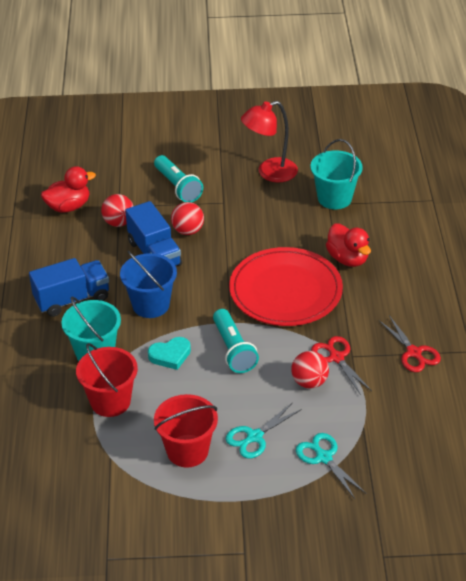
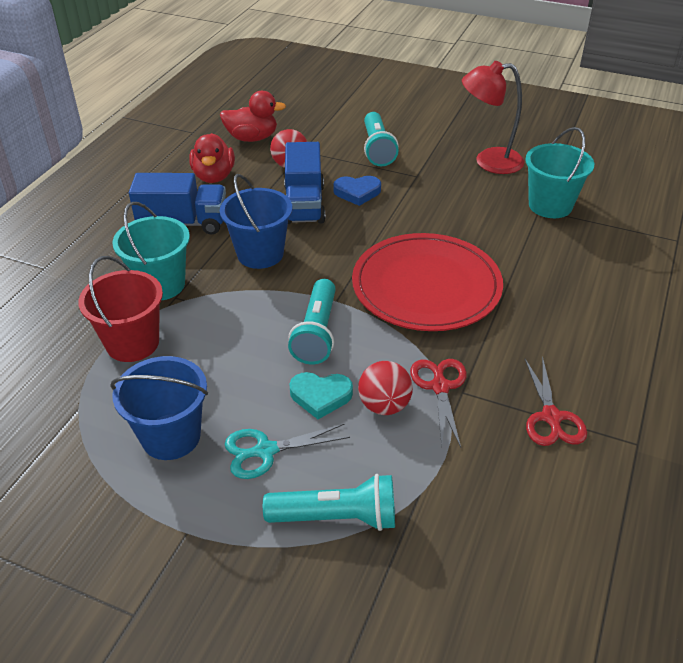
camera: 25 degrees right, 0 degrees up
turquoise heart [148,337,191,370] -> turquoise heart moved to [289,372,353,419]
red bucket [154,394,218,468] -> blue bucket [110,356,208,460]
red ball [171,202,204,235] -> blue heart [333,176,381,206]
turquoise scissors [296,433,366,499] -> turquoise flashlight [263,474,395,531]
red duck [326,223,371,267] -> red duck moved to [189,133,235,183]

